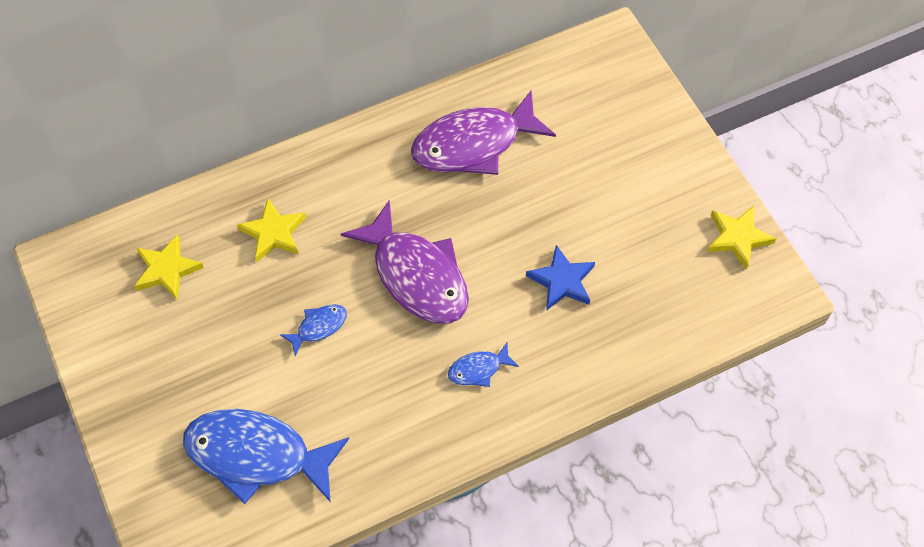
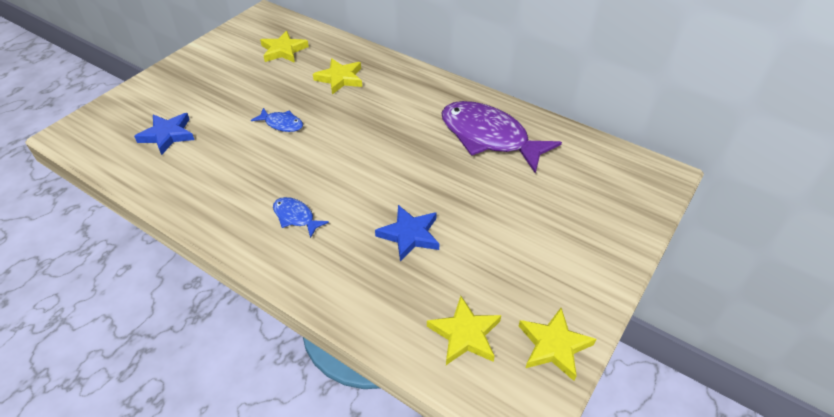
camera: 60 degrees right, 15 degrees down
blue fish [183,409,349,504] -> blue star [134,113,194,155]
purple fish [341,200,469,324] -> none
none -> yellow star [427,296,501,365]

